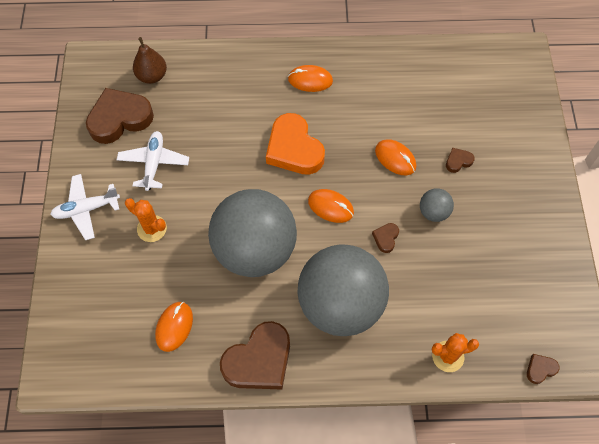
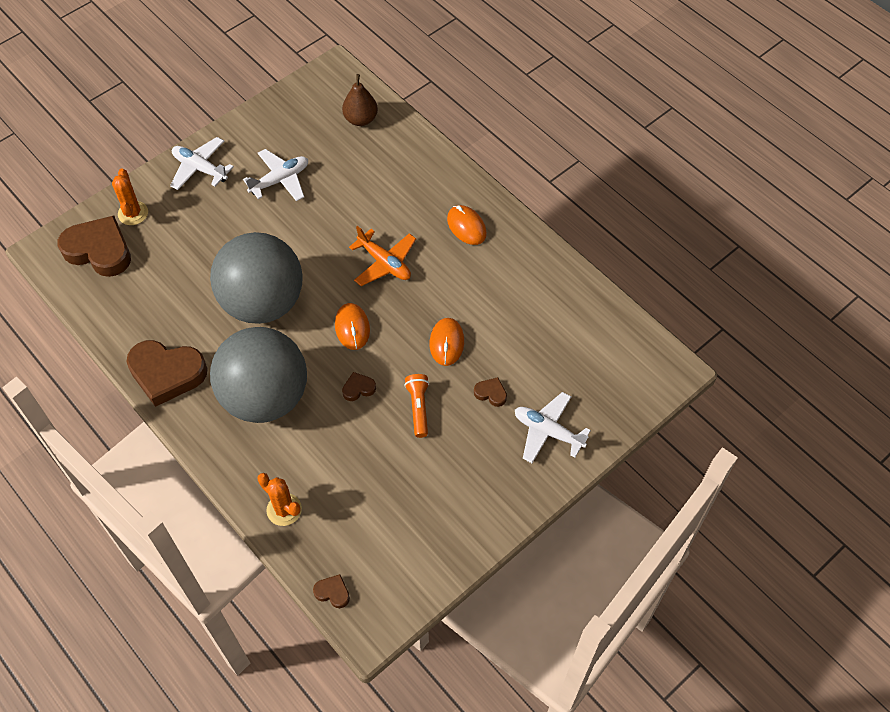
camera: 50 degrees right, 5 degrees down
brown heart [86,88,154,144] -> brown heart moved to [58,216,131,277]
orange cactus [125,198,167,242] -> orange cactus moved to [112,169,148,225]
orange mouse [155,302,193,352] -> none
orange heart [266,113,325,175] -> orange plane [349,226,416,286]
grey ball [420,188,454,222] -> orange flashlight [404,374,429,438]
none -> white plane [515,392,591,463]

